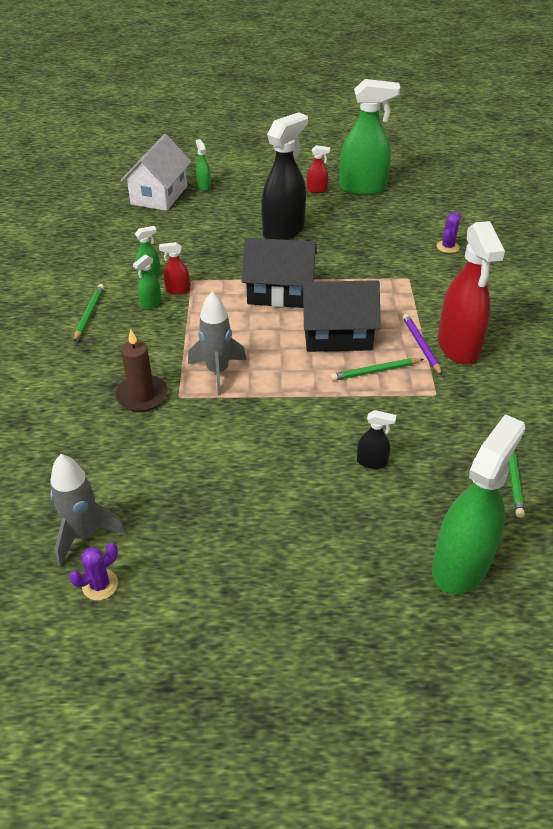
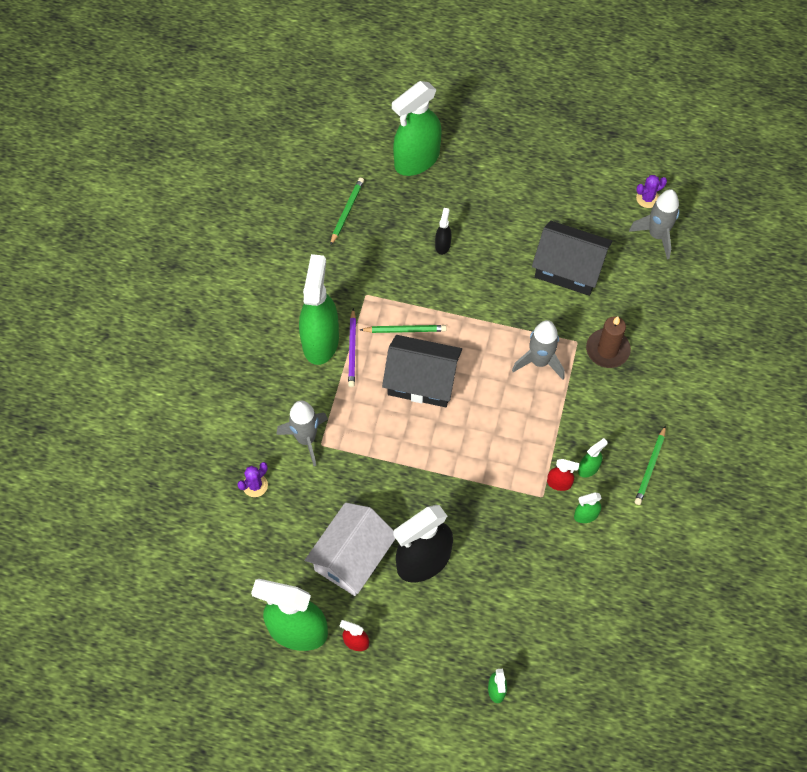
camera: 165 degrees left, 20 degrees up
white house [120,134,191,211] -> white house moved to [305,502,396,596]
black house [242,238,317,308] -> black house moved to [532,220,612,296]
black spray bottle [357,410,396,469] -> black spray bottle turned 75 degrees clockwise [435,208,451,255]
red spray bottle [438,221,505,364] -> green spray bottle [299,254,339,365]
none -> grey rocket [276,400,328,466]

